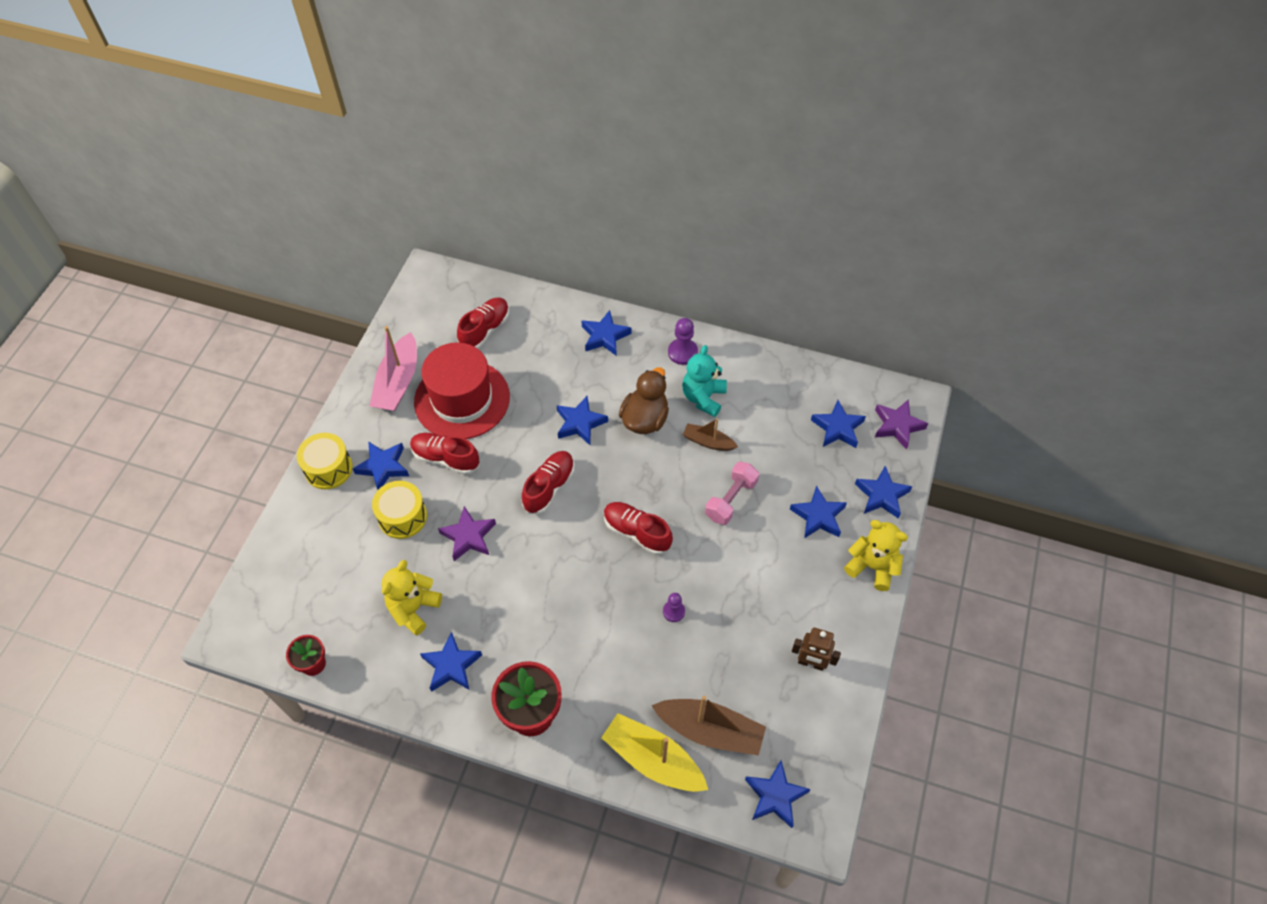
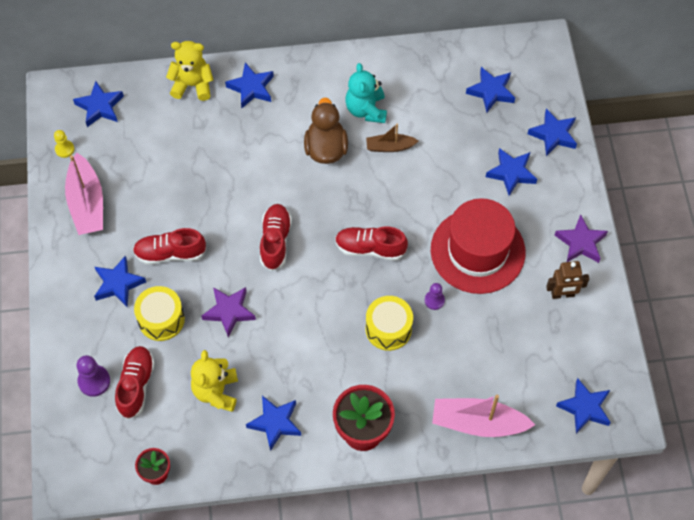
camera: 25 degrees left, 5 degrees up
yellow drum [297,433,353,489] -> yellow drum moved to [366,296,413,351]
red hat [414,342,510,439] -> red hat moved to [431,198,525,294]
red shoe [457,298,509,349] -> red shoe moved to [115,346,155,419]
blue star [556,396,608,445] -> blue star moved to [73,81,124,127]
yellow boat [601,713,708,792] -> pink boat [432,395,535,437]
brown boat [651,696,766,756] -> none
purple pawn [668,318,698,365] -> purple pawn moved to [77,355,110,397]
pink dumbbell [705,462,759,525] -> none
yellow teddy bear [844,520,908,591] -> yellow teddy bear moved to [166,41,213,101]
purple star [875,399,928,450] -> purple star moved to [555,214,608,263]
none -> yellow pawn [54,130,74,158]

